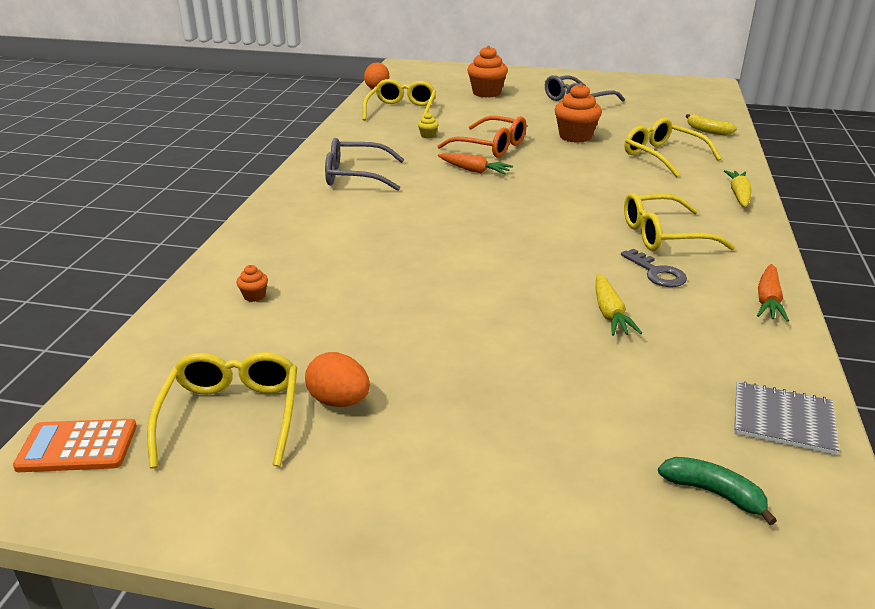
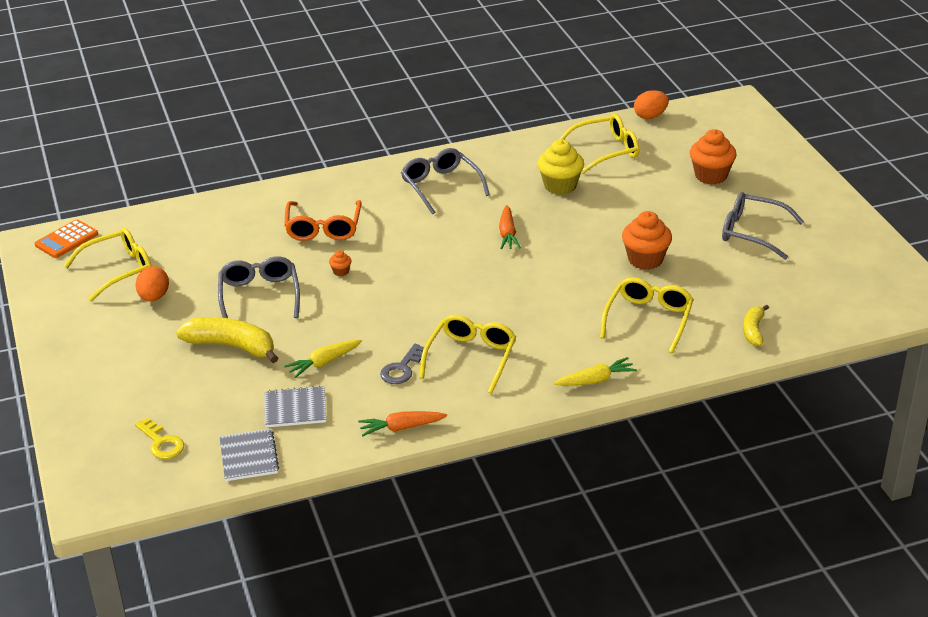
camera: 60 degrees right, 5 degrees up
orange calculator [13,419,137,472] -> orange calculator turned 105 degrees counterclockwise [35,219,98,258]
orange cupcake [236,265,268,302] -> orange cupcake moved to [329,250,351,276]
yellow cupcake [418,112,439,138] -> yellow cupcake [538,139,584,195], size x2.22
orange glasses [437,116,526,158] -> orange glasses moved to [284,200,361,241]
yellow glasses [624,193,735,251] -> yellow glasses turned 60 degrees clockwise [419,315,516,394]
green banana [658,457,777,525] -> yellow key [135,417,184,459]
none -> yellow banana [176,317,278,363]
none -> grey glasses [218,256,300,318]
none -> grey notebook [264,386,326,428]

